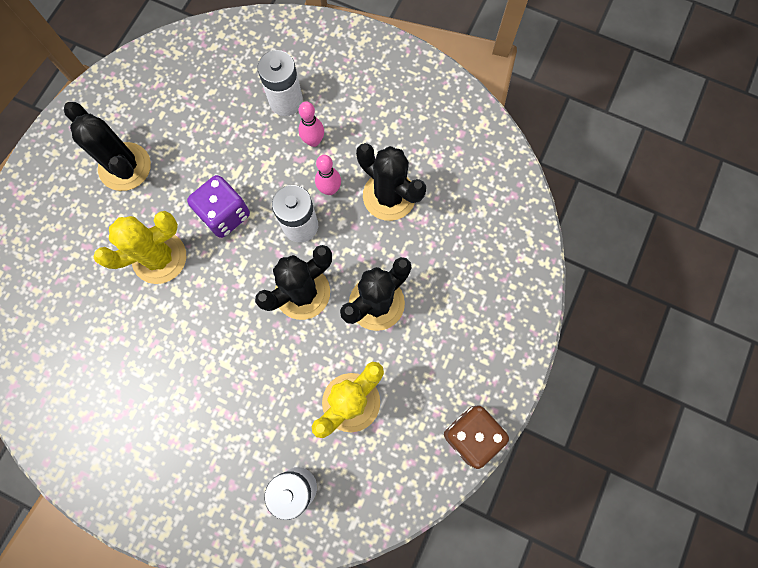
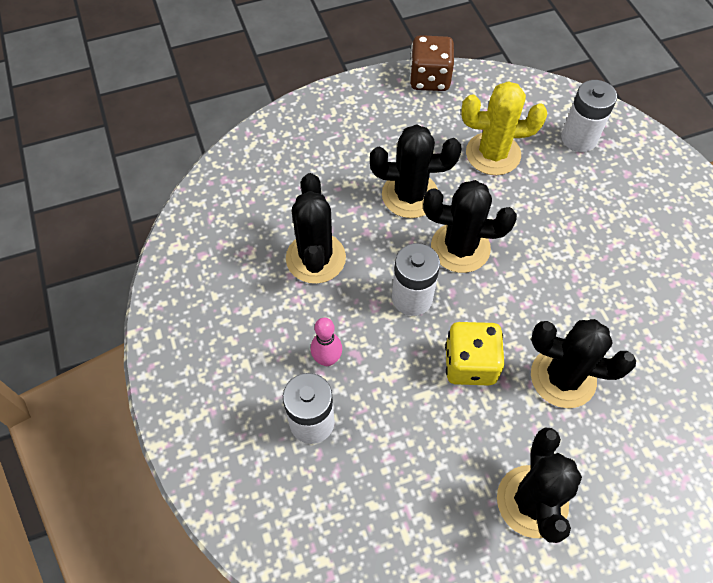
camera: 135 degrees left, 15 degrees down
yellow cactus [93,211,186,284] -> black cactus [531,319,636,408]
purple dice [187,175,250,238] -> yellow dice [445,322,504,385]
pink bowling pin [315,155,341,195] -> none

